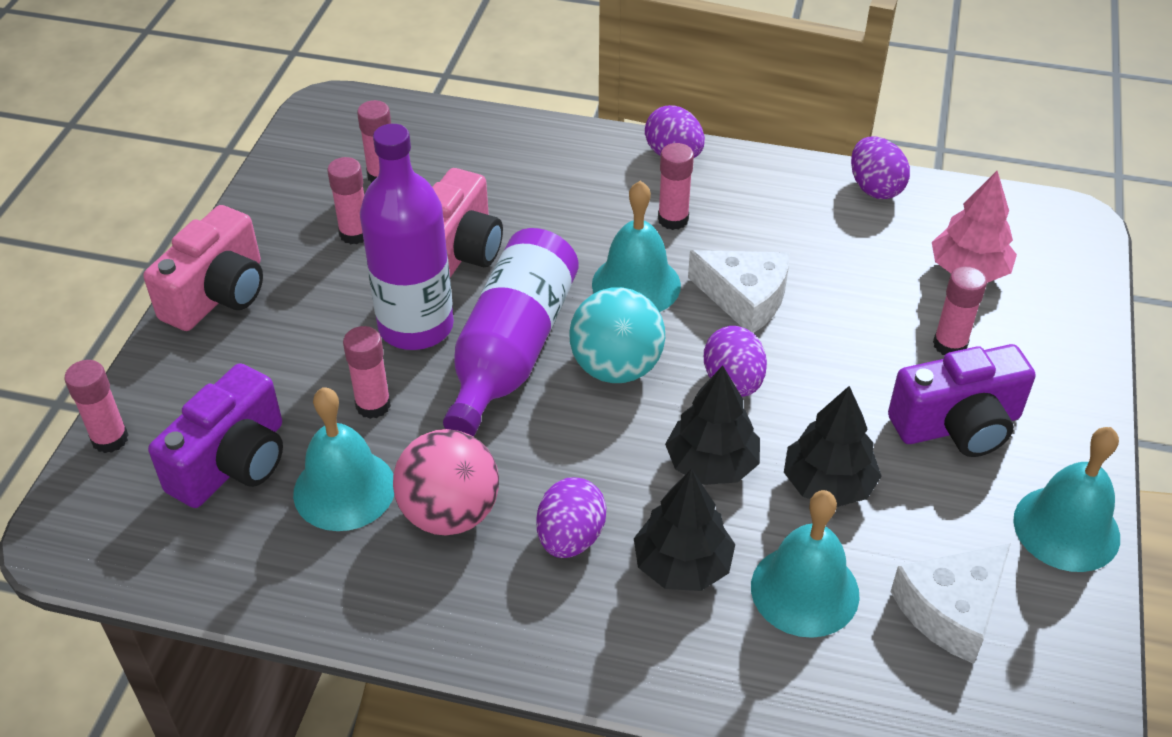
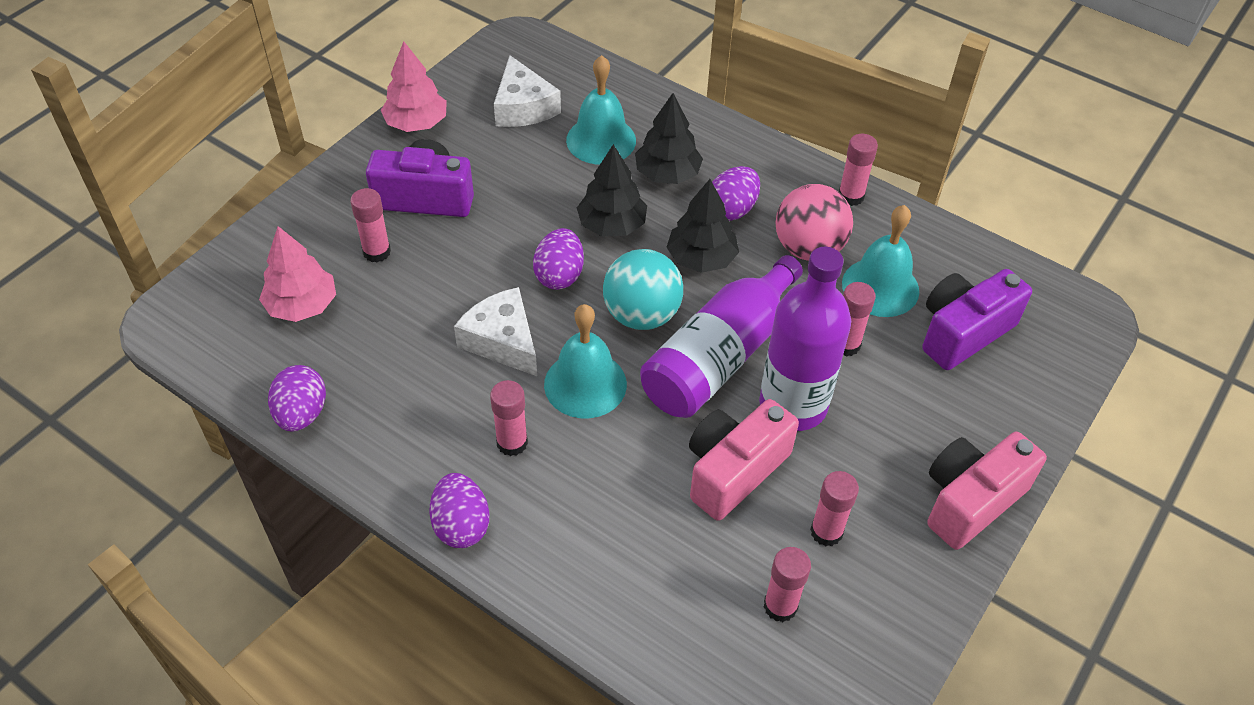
camera: 160 degrees left, 5 degrees up
pink glue stick [64,360,129,453] -> pink glue stick moved to [839,134,878,206]
black tree [784,386,882,507] -> black tree moved to [667,179,739,273]
white cheese [890,543,1011,664] -> white cheese turned 90 degrees clockwise [494,55,561,127]
turquoise bell [1013,427,1120,572] -> pink tree [381,41,447,132]

